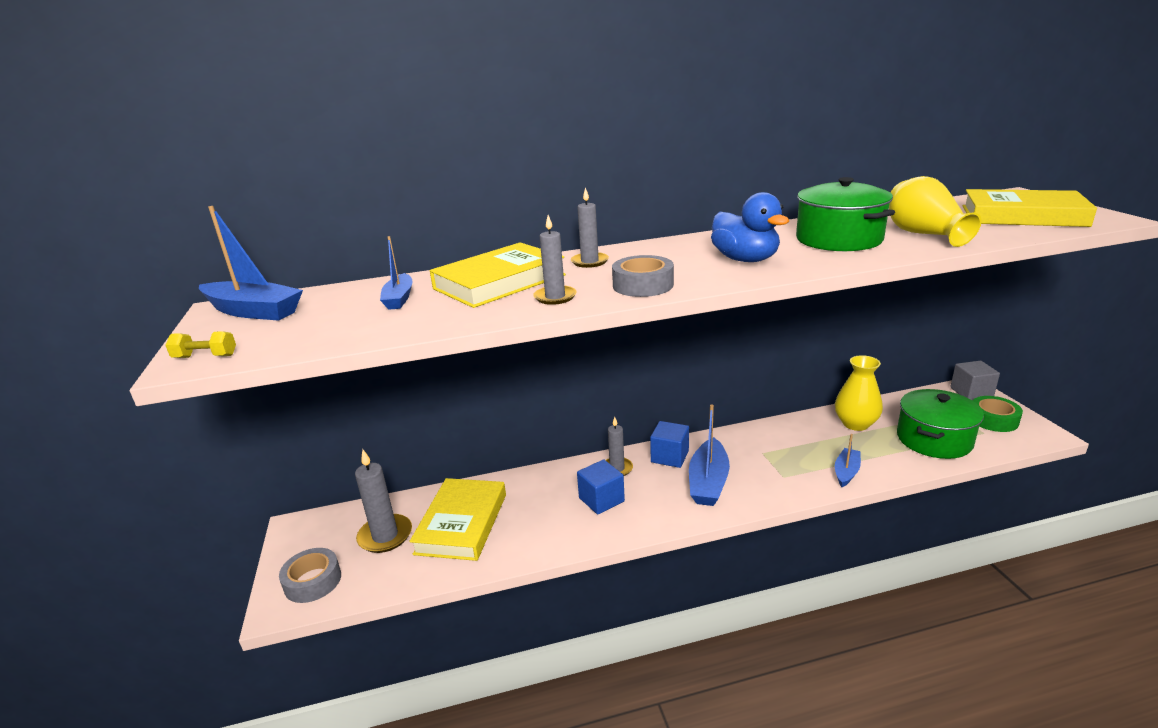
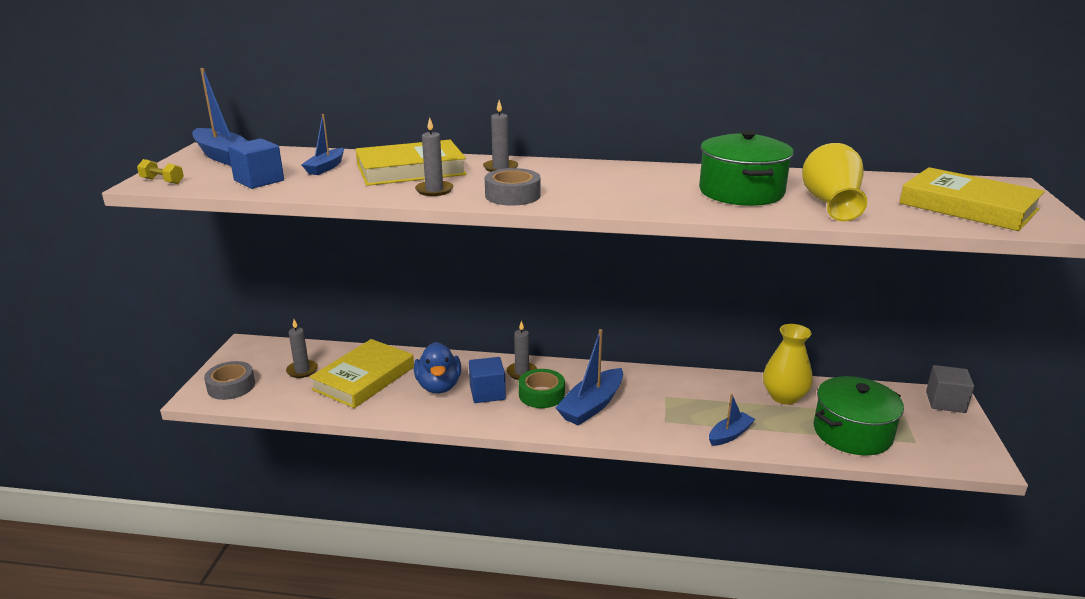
camera: 20 degrees right, 0 degrees up
grey candle [355,450,412,553] -> grey candle [286,319,318,378], size x0.65
blue cube [650,421,689,468] -> blue cube moved to [228,138,284,189]
blue duck [711,192,789,262] -> blue duck moved to [414,342,461,393]
green tape [973,396,1023,432] -> green tape moved to [519,369,565,408]

